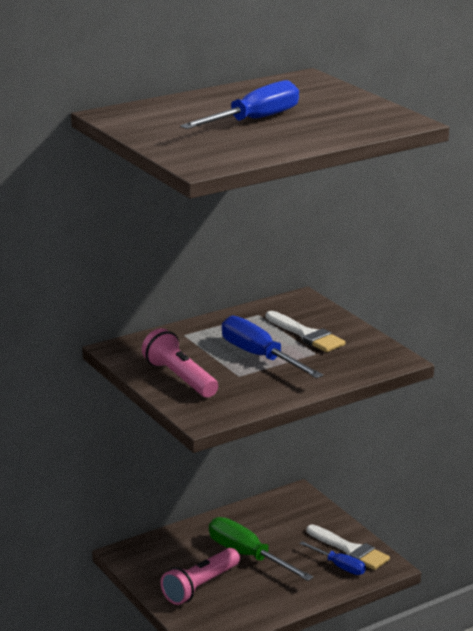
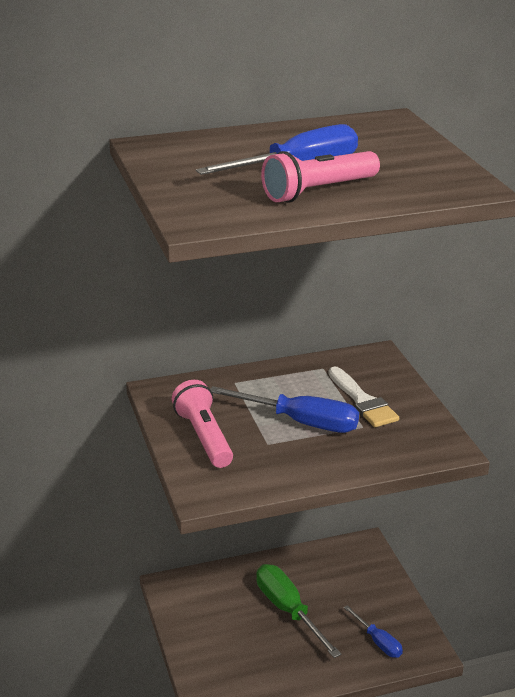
camera: 15 degrees right, 5 degrees up
pink flashlight [161,548,240,605] -> pink flashlight moved to [261,151,380,203]
blue screwdriver [222,316,323,378] -> blue screwdriver turned 135 degrees clockwise [210,386,359,433]
white brush [307,524,390,570] -> none

